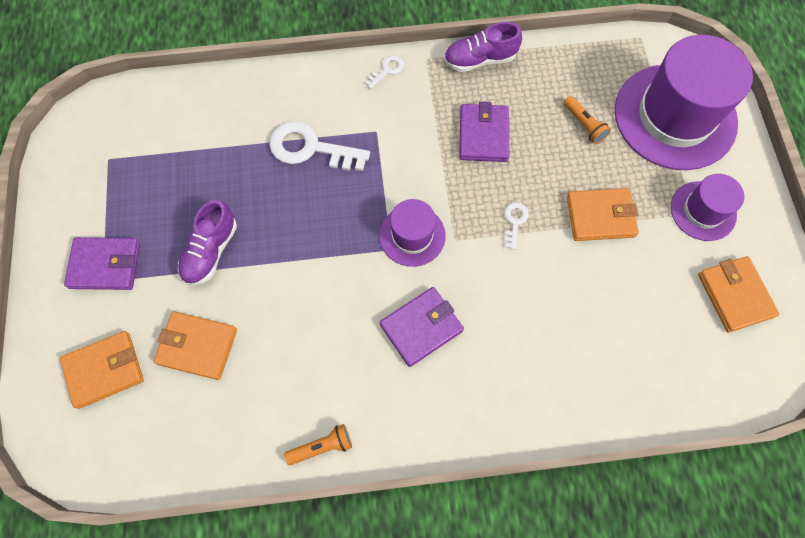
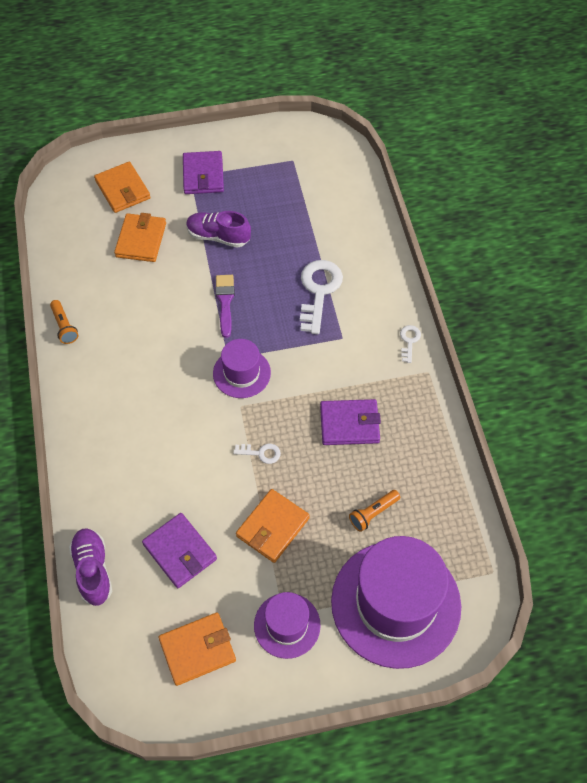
camera: 85 degrees right, 10 degrees down
white key [365,55,404,89] -> white key turned 120 degrees counterclockwise [400,325,421,363]
purple wallet [380,287,464,367] -> purple wallet moved to [142,513,217,588]
purple shoe [444,22,522,72] -> purple shoe moved to [69,528,112,606]
orange wallet [567,188,639,241] -> orange wallet turned 45 degrees clockwise [236,489,310,563]
none -> purple brush [216,275,235,338]

